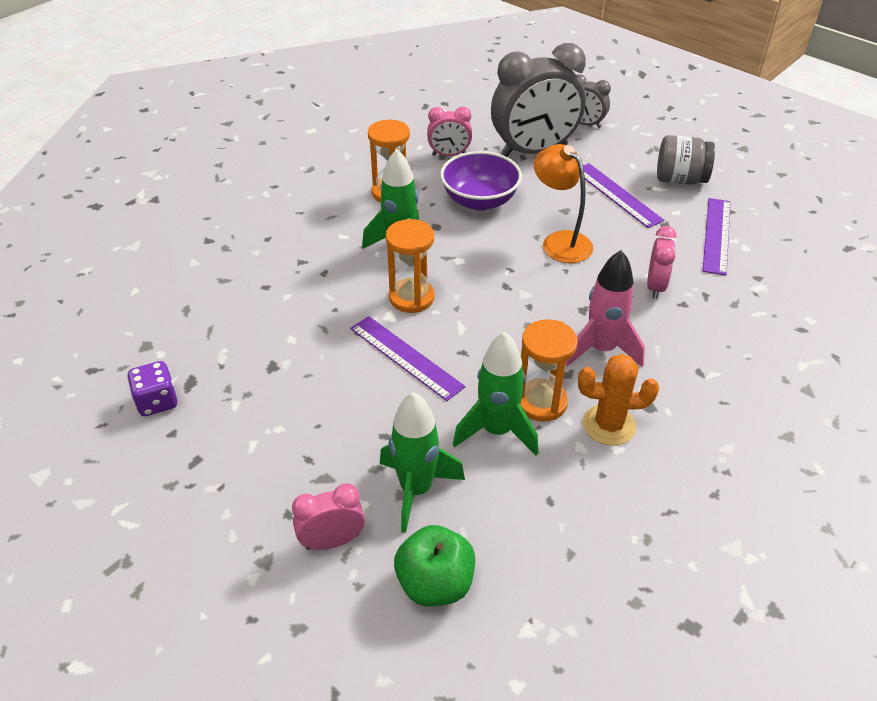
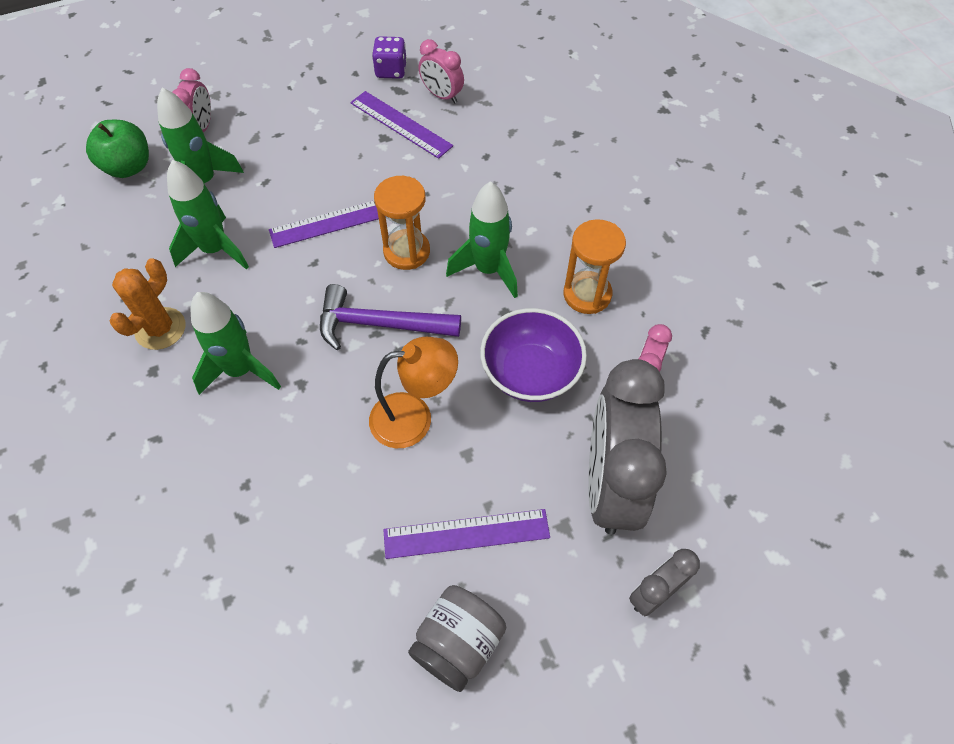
camera: 115 degrees right, 15 degrees up
orange hourglass [520,319,578,422] -> none
pink rocket [565,250,645,367] -> green rocket [191,292,281,395]
pink clock [647,226,677,299] -> pink clock moved to [419,39,464,104]
purple ruler [703,198,731,276] -> purple ruler moved to [350,91,453,159]
none -> purple hammer [320,284,461,350]

